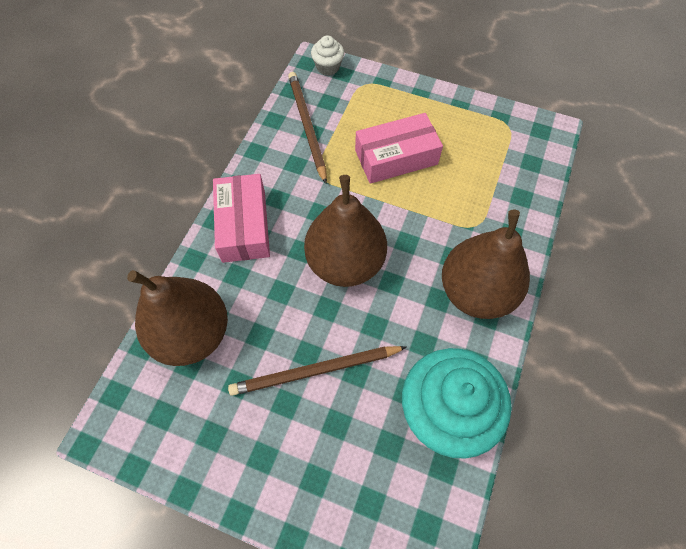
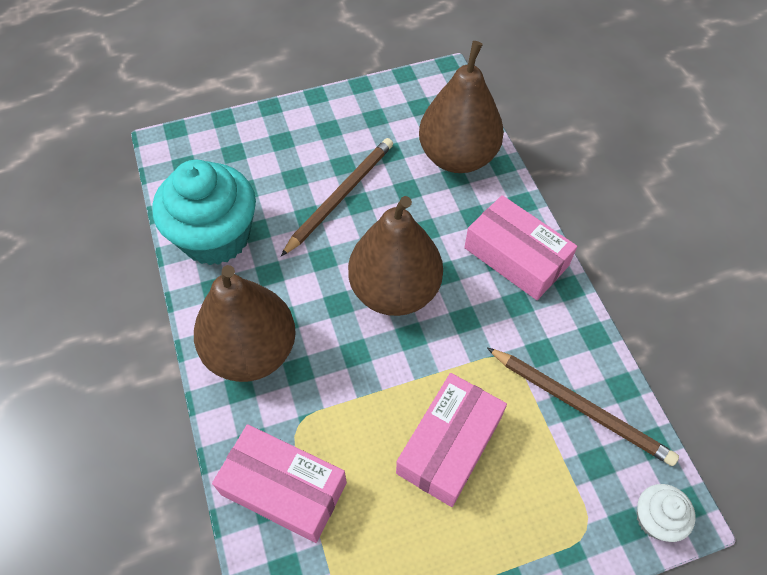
camera: 140 degrees right, 5 degrees down
none -> pink box [212,424,347,543]

